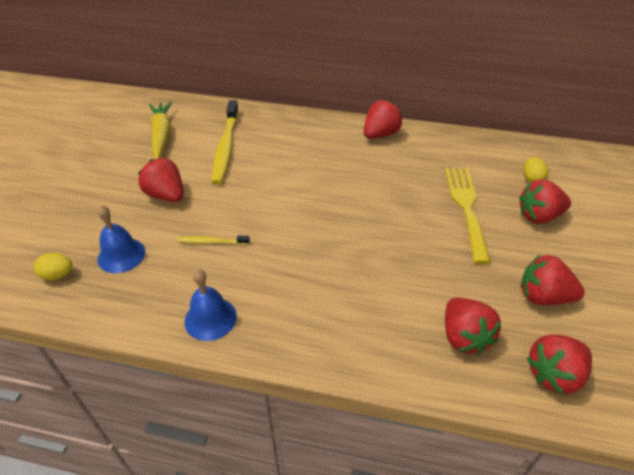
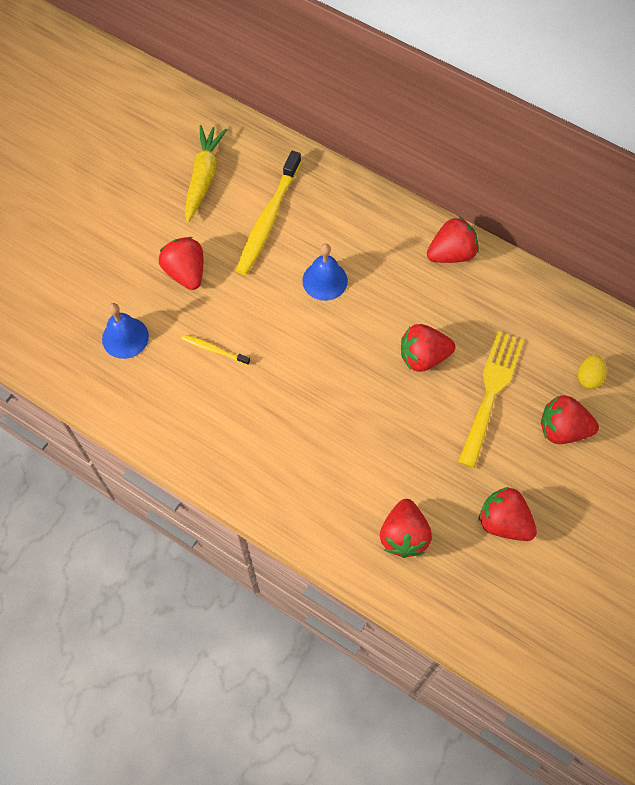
camera: 20 degrees right, 20 degrees up
yellow egg [34,253,73,280] -> none
blue bell [184,269,237,341] -> blue bell moved to [302,244,348,301]
red strawberry [527,334,592,394] -> red strawberry moved to [401,324,455,372]

